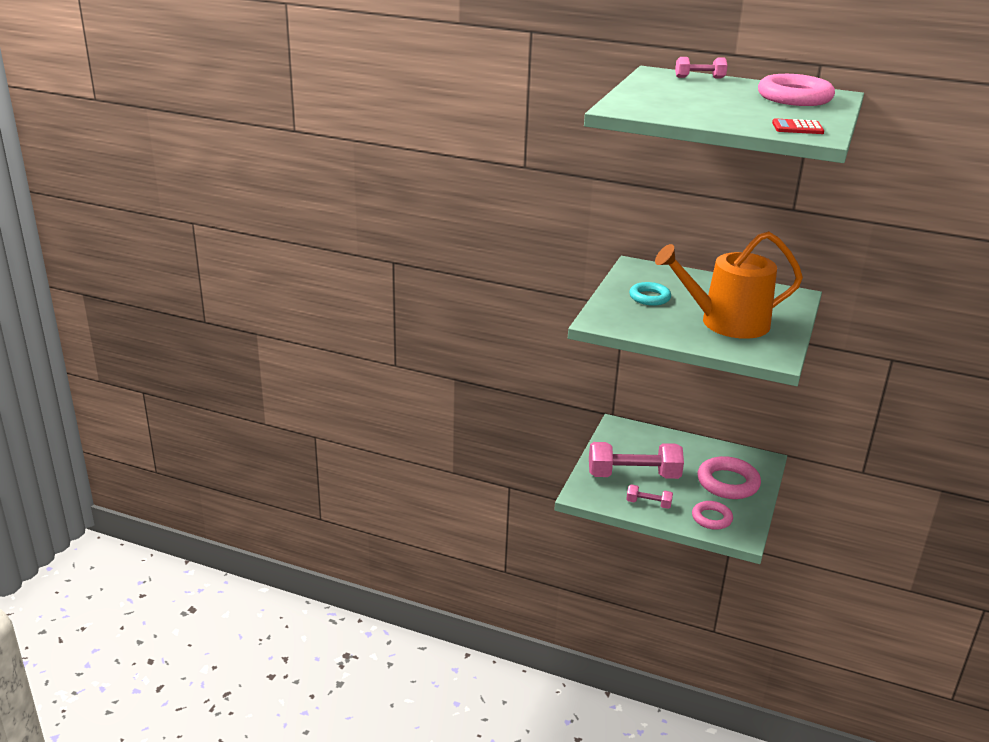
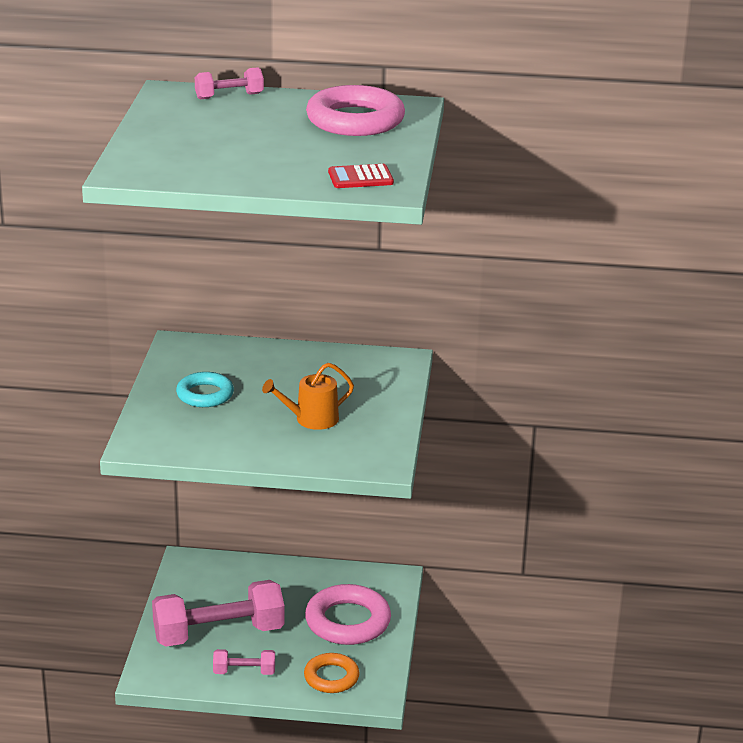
camera: 15 degrees left, 0 degrees up
orange watering can [655,231,803,339] -> orange watering can [262,363,354,430], size x0.47
pink ring [692,501,733,530] -> orange ring [304,653,360,693]

